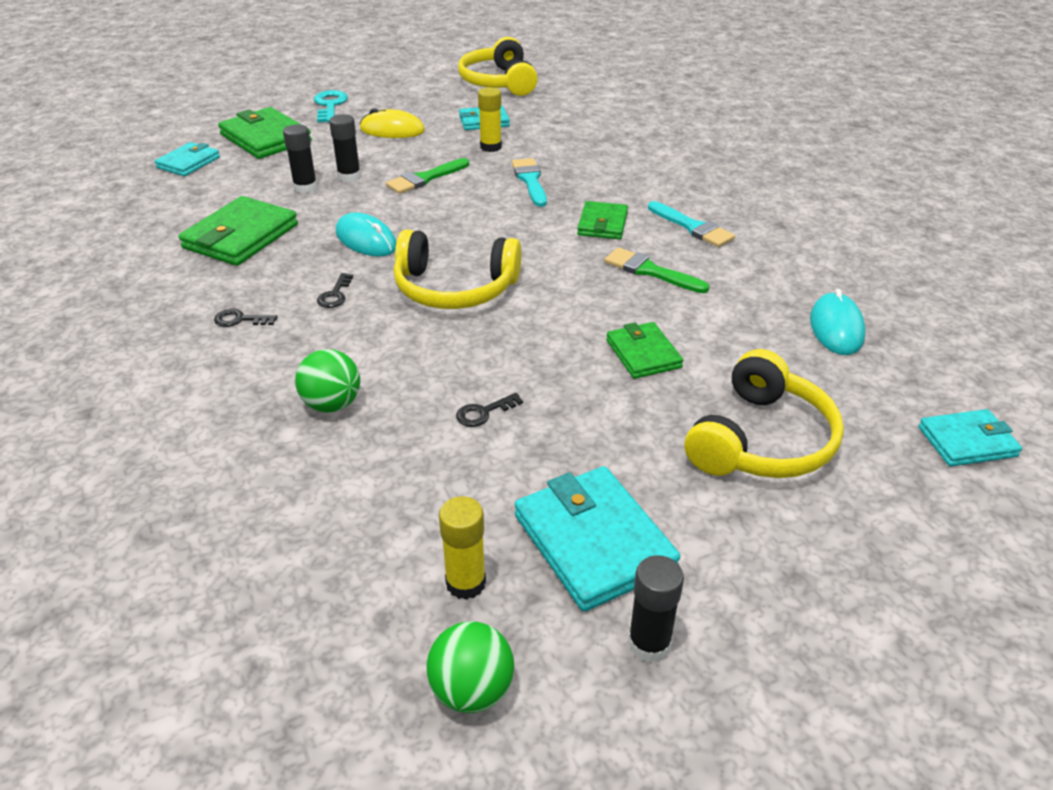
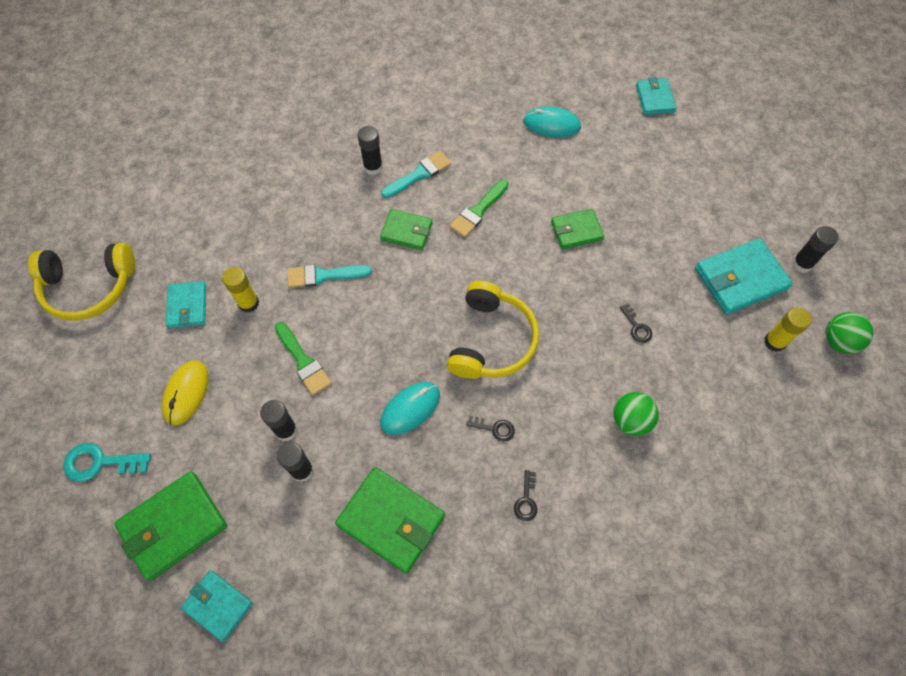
camera: 85 degrees left, 25 degrees up
yellow headphones [685,349,844,478] -> none
none -> black glue stick [358,126,383,175]

